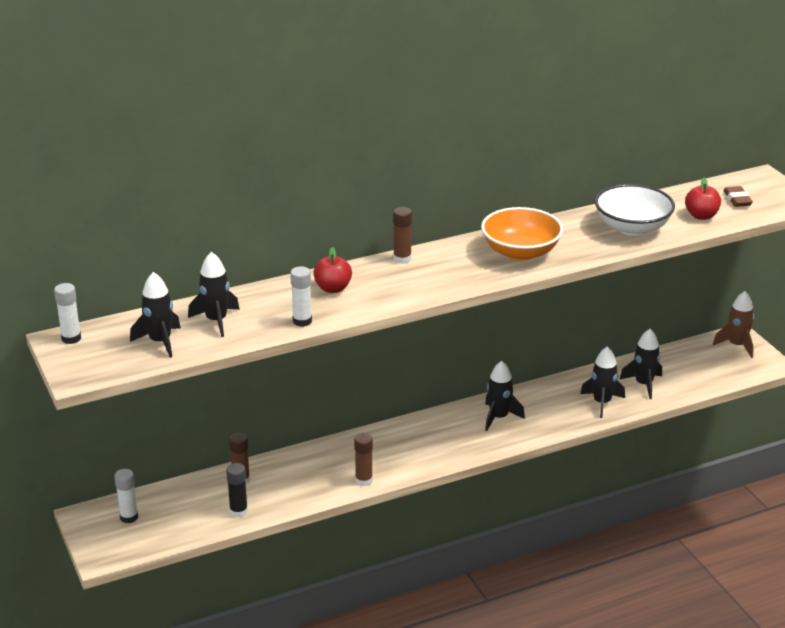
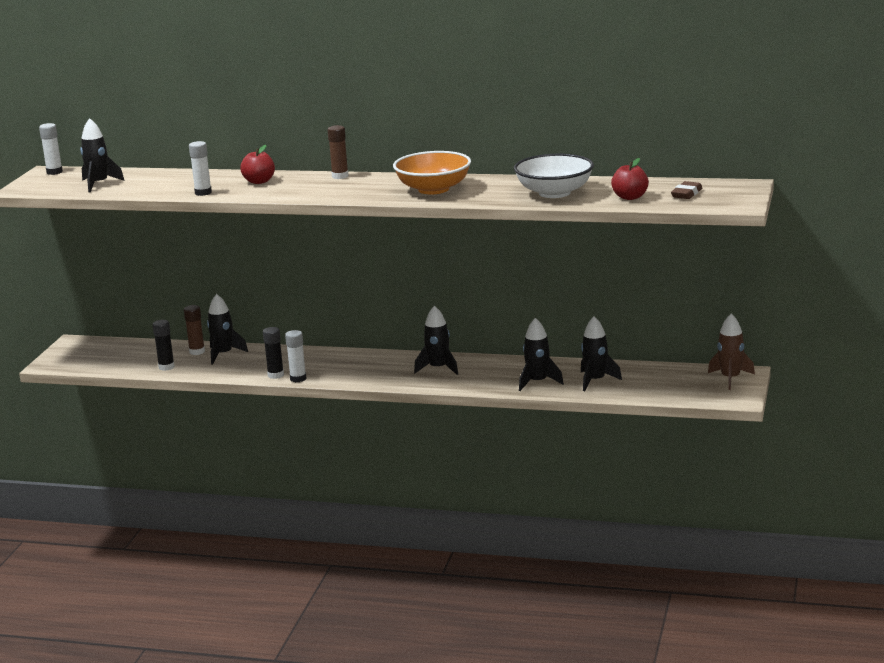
camera: 40 degrees right, 10 degrees down
white glue stick [114,469,138,524] -> white glue stick moved to [285,330,306,382]
black rocket [188,252,240,337] -> black rocket moved to [207,294,248,365]
brown glue stick [354,433,373,486] -> black glue stick [263,327,284,379]

